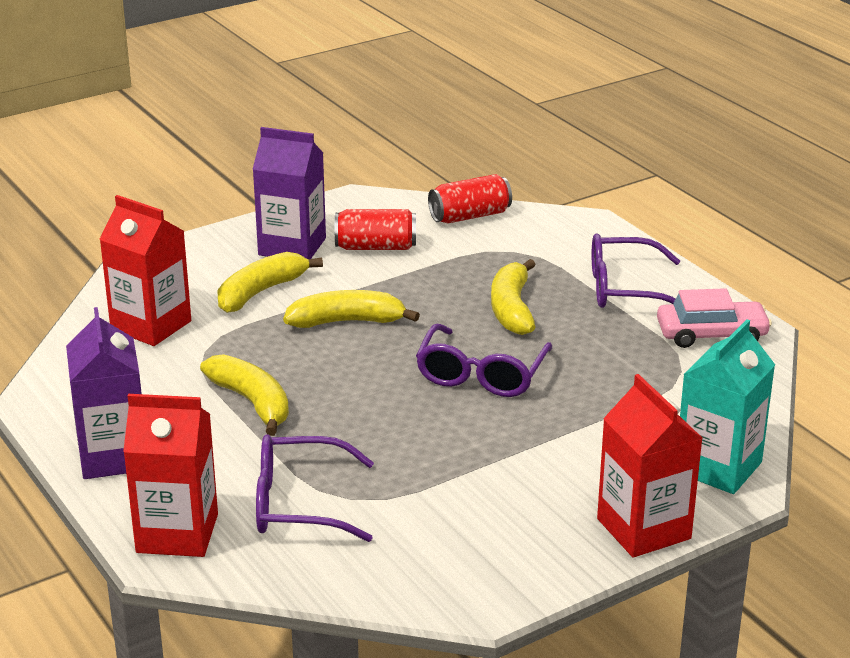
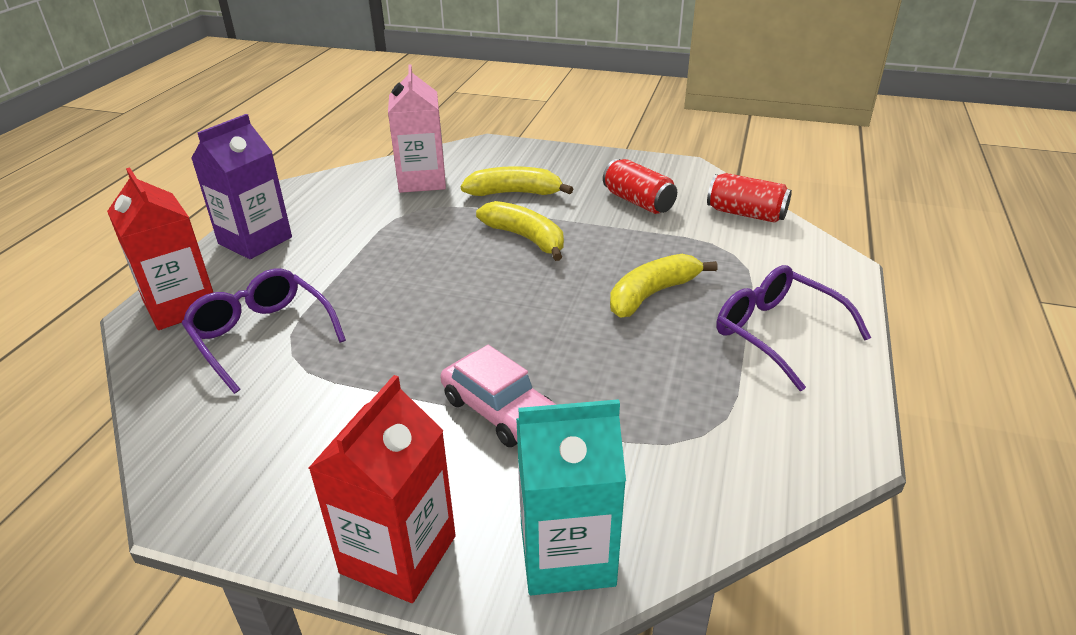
camera: 50 degrees right, 5 degrees up
red carton [99,195,191,346] -> pink carton [388,64,446,193]
yellow banana [200,354,289,436] -> none
purple carton [253,127,326,259] -> none
purple glasses [416,324,552,397] -> none
pink car [657,288,772,348] -> pink car moved to [440,345,557,447]

